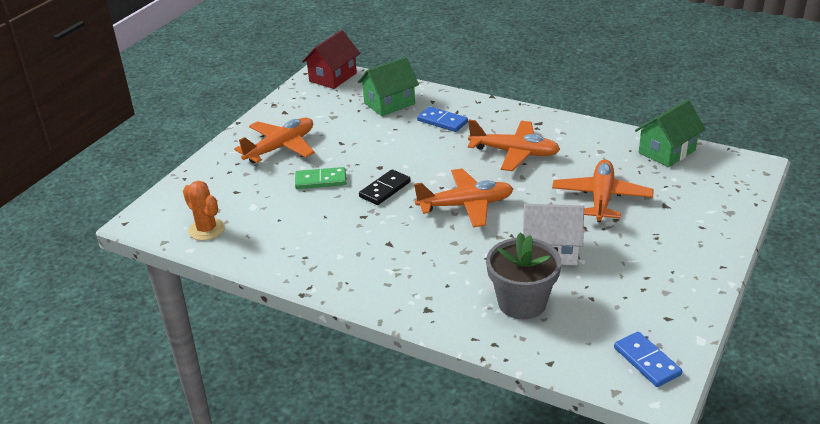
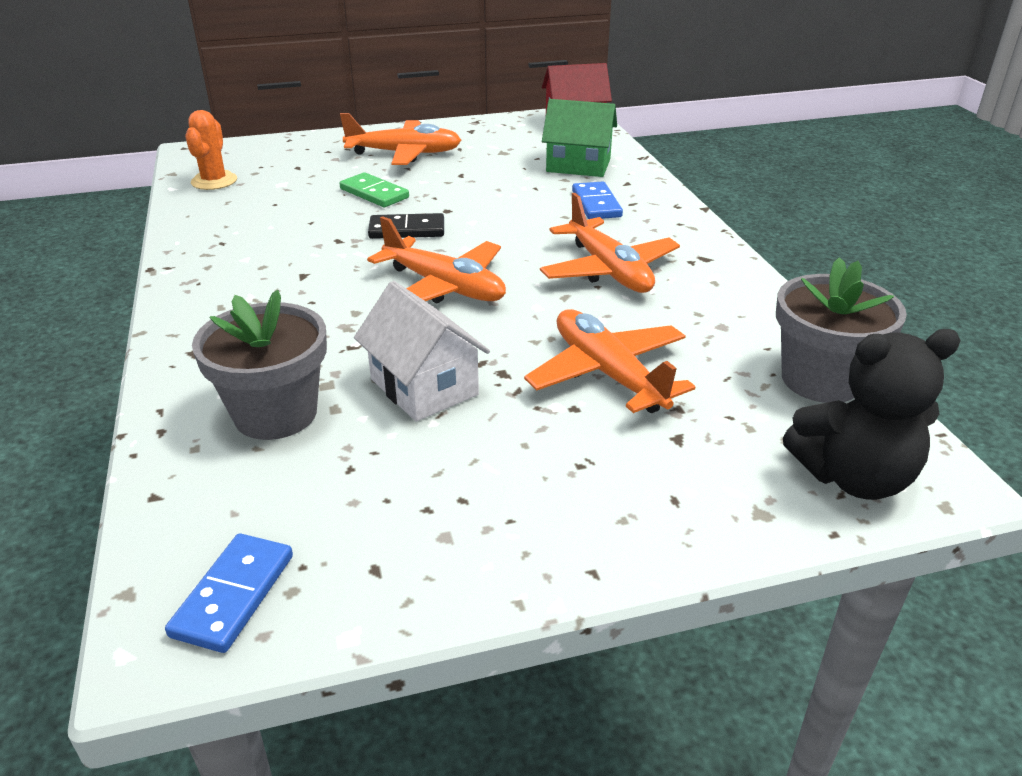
camera: 45 degrees right, 0 degrees up
orange plane [552,159,654,222] -> orange plane turned 90 degrees counterclockwise [524,309,695,413]
green house [635,100,705,167] -> grey flower pot [776,257,907,403]
none -> black teddy bear [783,329,961,500]

